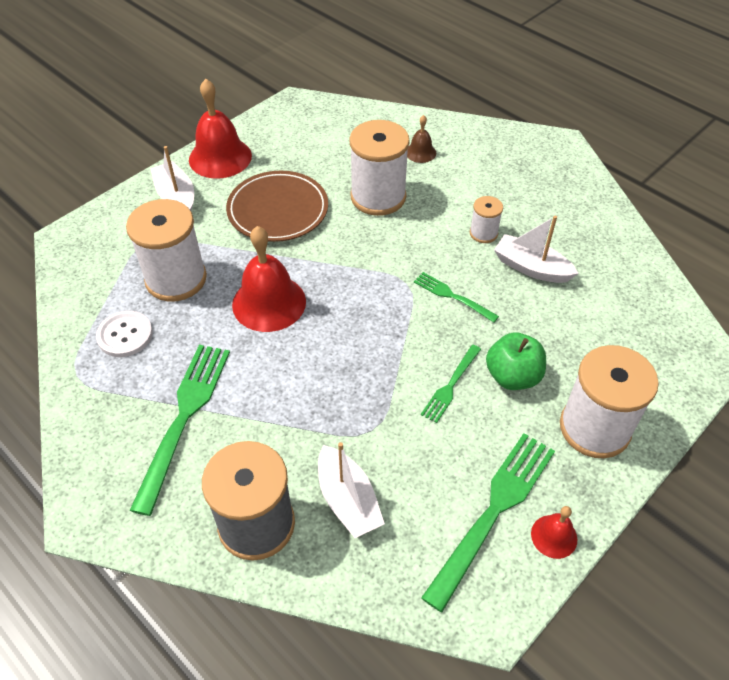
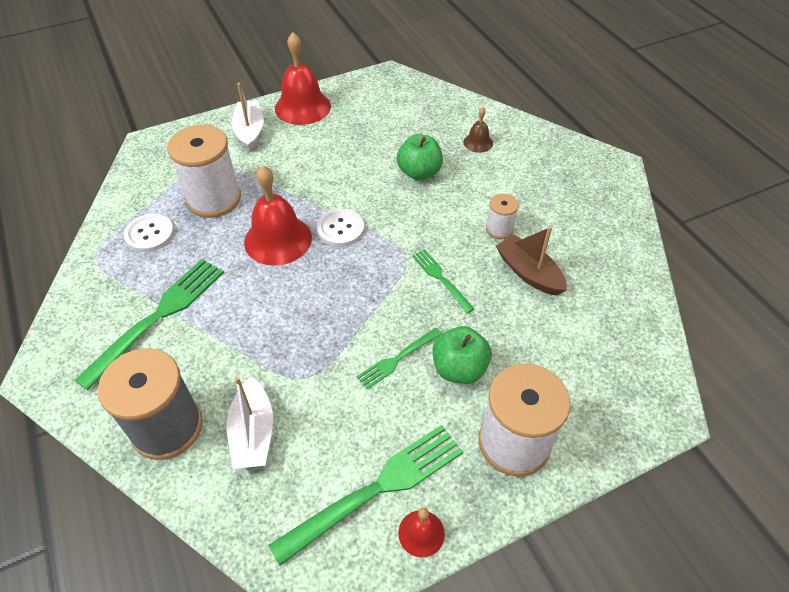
camera: 20 degrees right, 0 degrees up
brown plate [226,171,328,242] -> none
white spool [349,120,410,216] -> green apple [397,134,443,180]
white boat [494,216,579,283] -> brown boat [496,226,567,296]
none -> white button [317,209,364,247]

